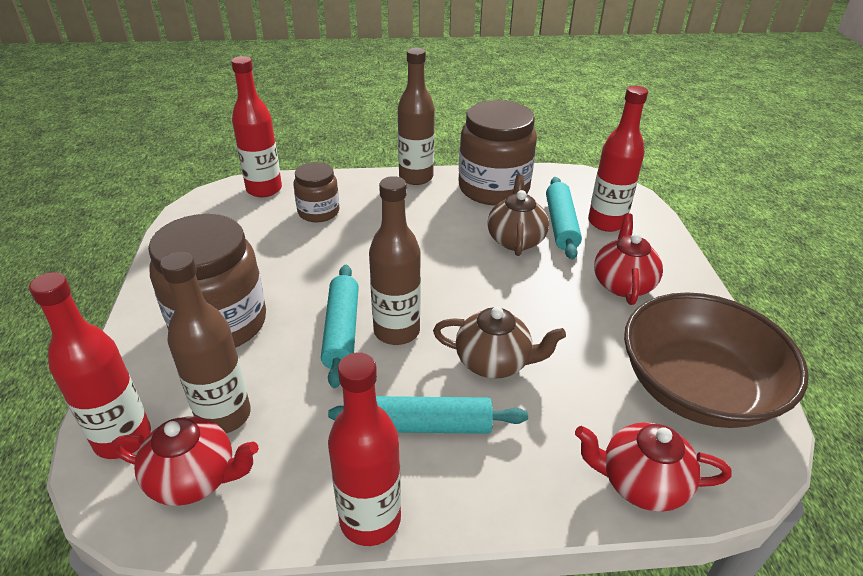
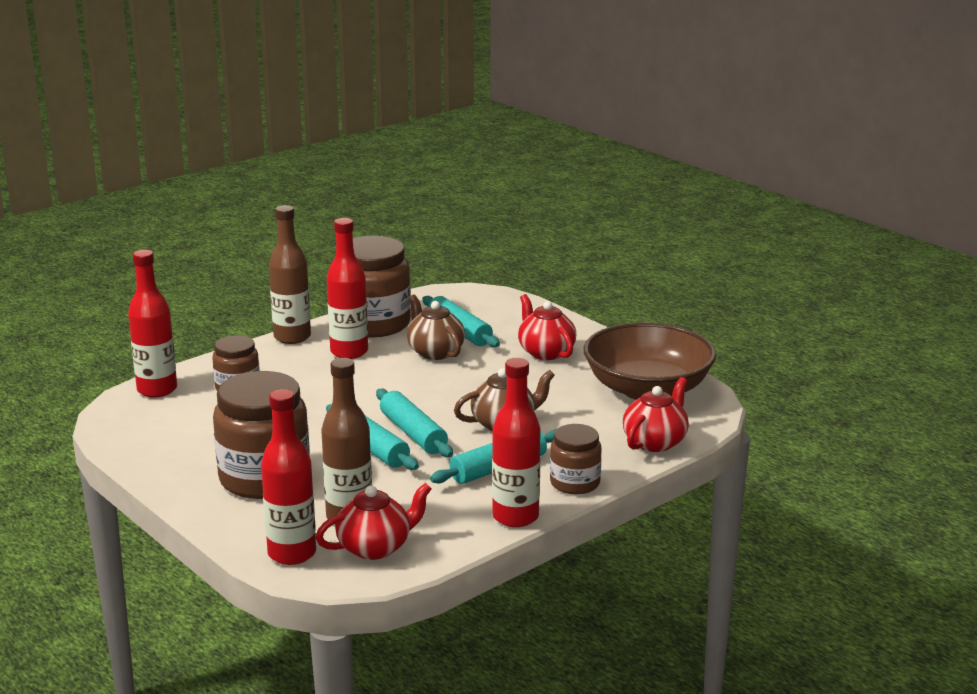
camera: 35 degrees left, 15 degrees down
brown bottle [369,176,421,345] -> turquoise rolling pin [376,389,453,457]
red teapot [575,422,731,512] -> red teapot turned 150 degrees clockwise [623,377,689,452]
red bottle [588,86,648,232] -> red bottle moved to [327,218,368,359]
none -> brown jar [550,424,602,494]

